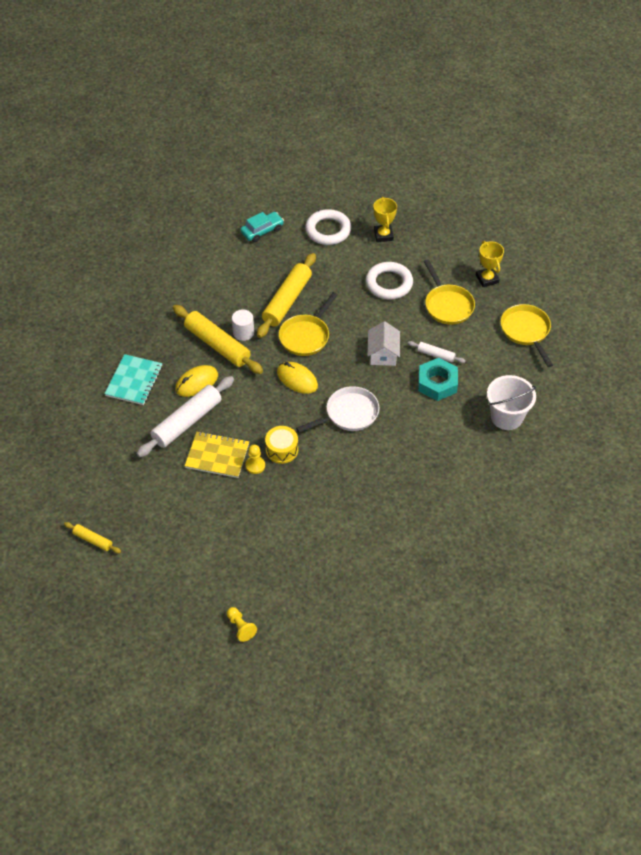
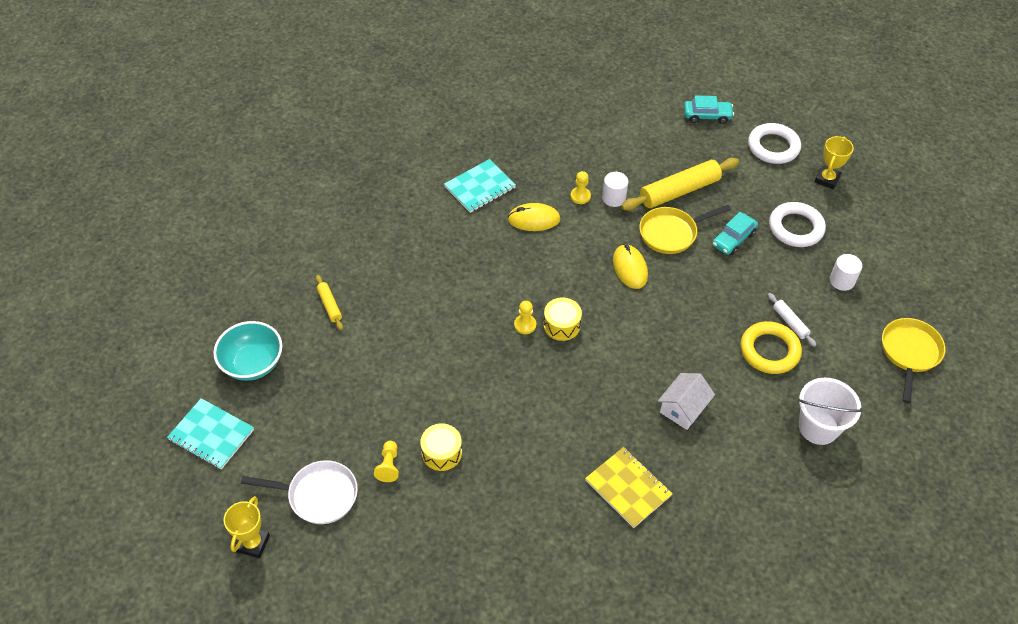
camera: 35 degrees right, 0 degrees up
white rolling pin [137,376,234,457] -> none
yellow rolling pin [173,305,263,374] -> yellow pawn [570,171,591,204]
yellow notebook [185,431,249,478] -> yellow notebook moved to [585,447,673,528]
white pan [296,386,379,433] -> white pan moved to [241,460,358,524]
white house [368,321,400,366] -> white house moved to [658,373,715,430]
turquoise nut [418,358,458,401] -> yellow ring [740,321,802,374]
yellow pan [424,259,475,325] -> white cylinder [830,254,862,291]
yellow trophy [476,241,504,287] -> yellow trophy moved to [224,496,270,558]
none -> turquoise notebook [167,398,254,470]
none -> turquoise bowl [213,321,283,381]
none -> yellow drum [420,423,462,471]
none -> turquoise car [712,212,758,255]

